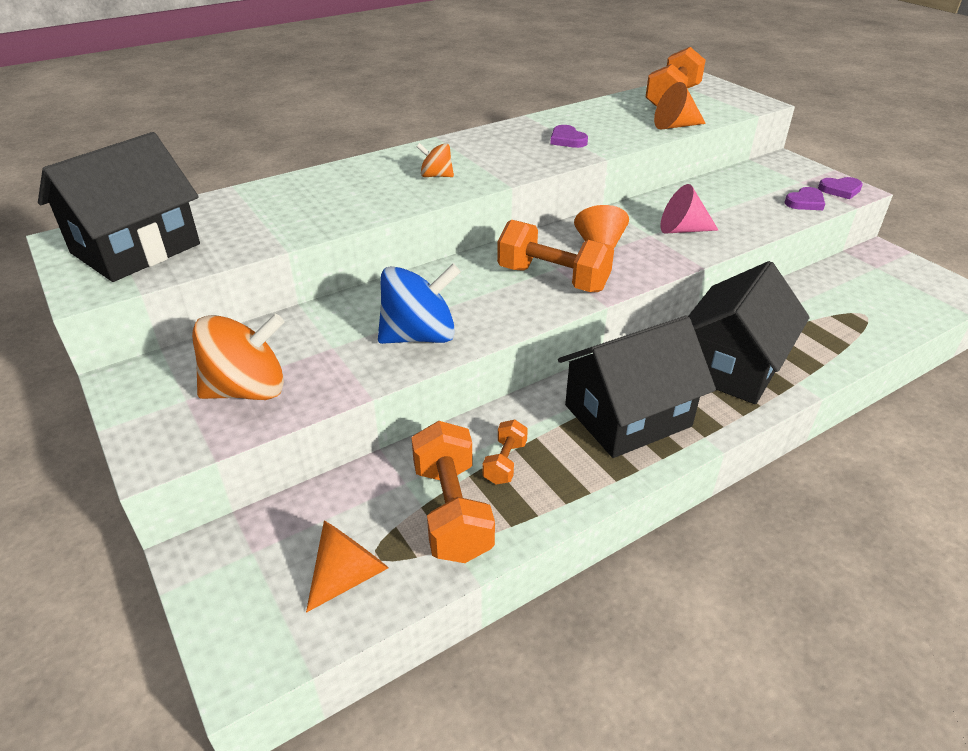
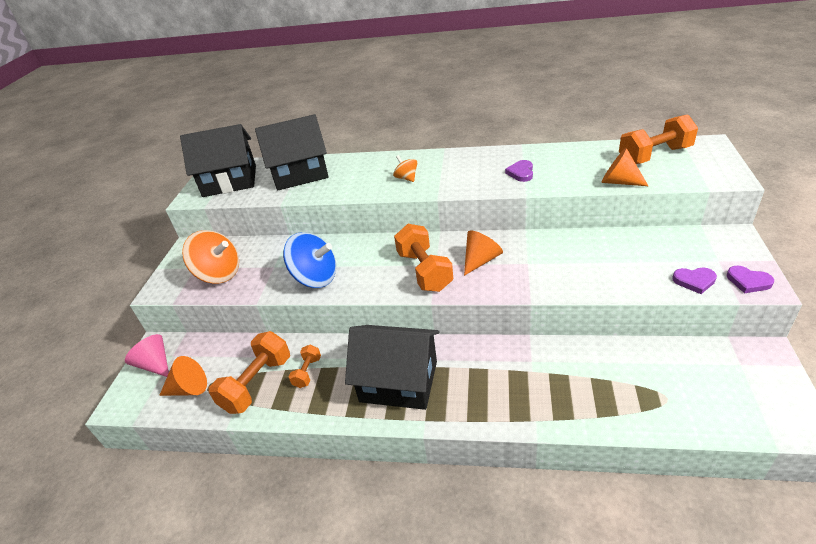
camera: 45 degrees right, 0 degrees up
orange dumbbell [483,420,528,484] -> orange dumbbell turned 45 degrees counterclockwise [289,345,321,388]
pink cone [660,184,719,234] -> pink cone moved to [125,334,169,377]
black house [688,261,810,404] -> black house moved to [255,114,329,191]

